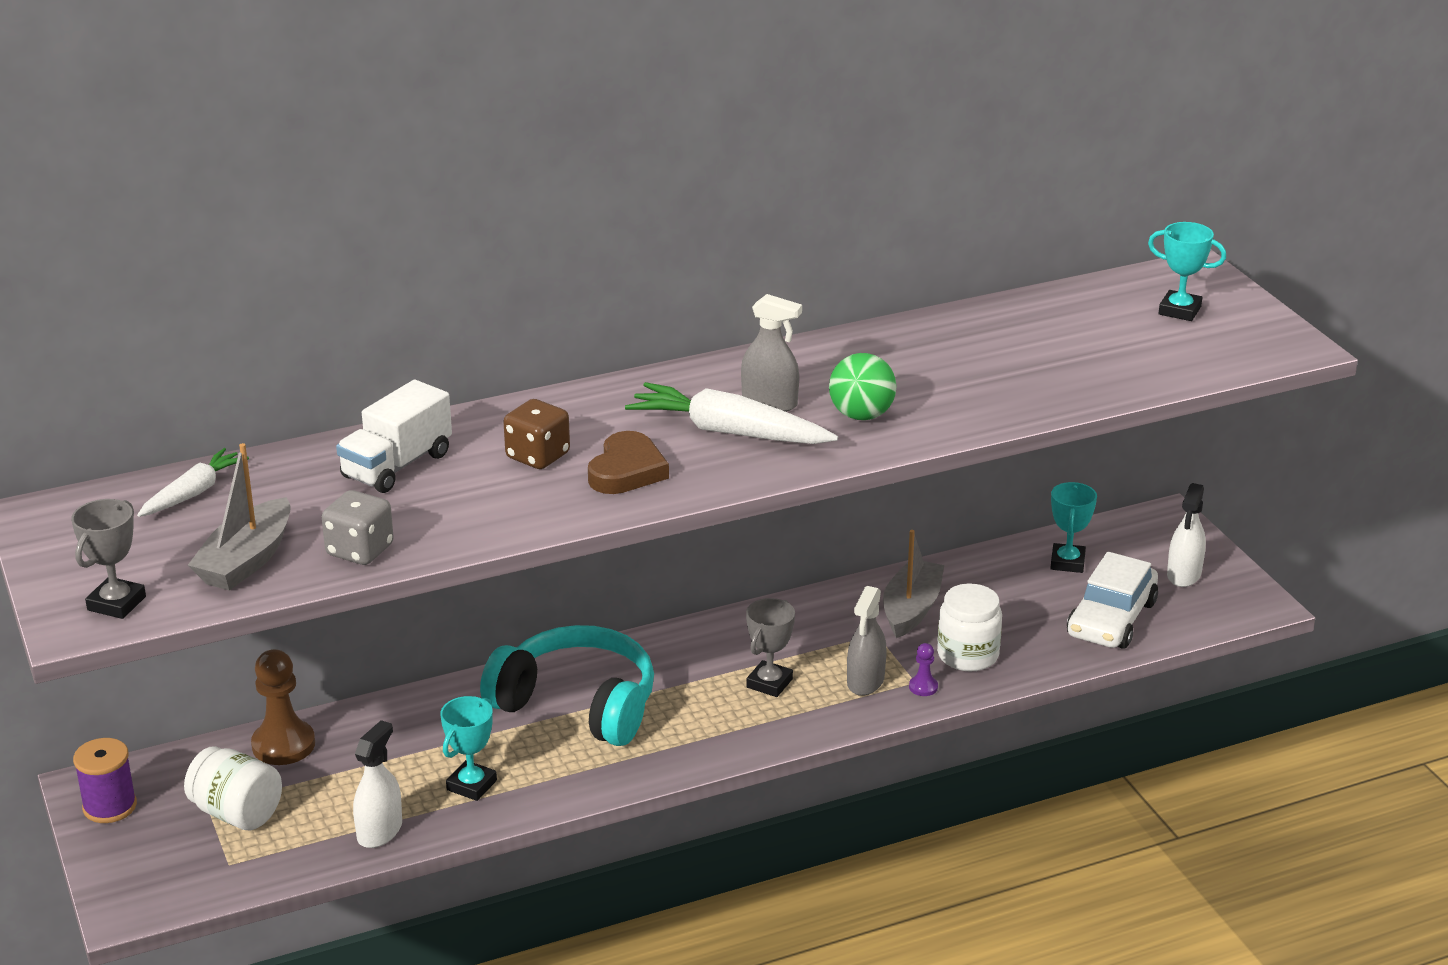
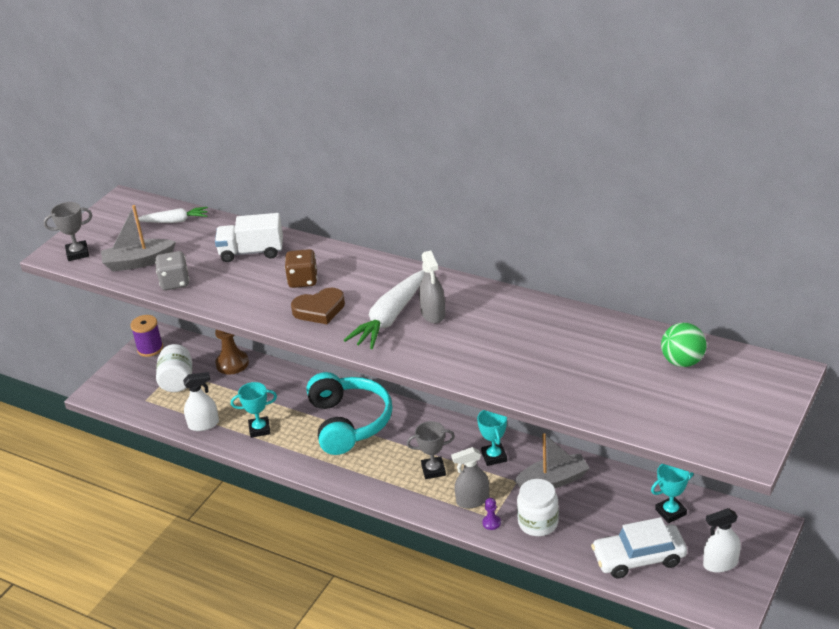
camera: 55 degrees right, 5 degrees up
white carrot [625,382,838,444] -> white carrot turned 135 degrees counterclockwise [344,270,425,349]
green ball [829,353,896,420] -> green ball moved to [661,323,707,367]
turquoise trophy [1148,222,1226,321] -> turquoise trophy moved to [477,410,507,466]

